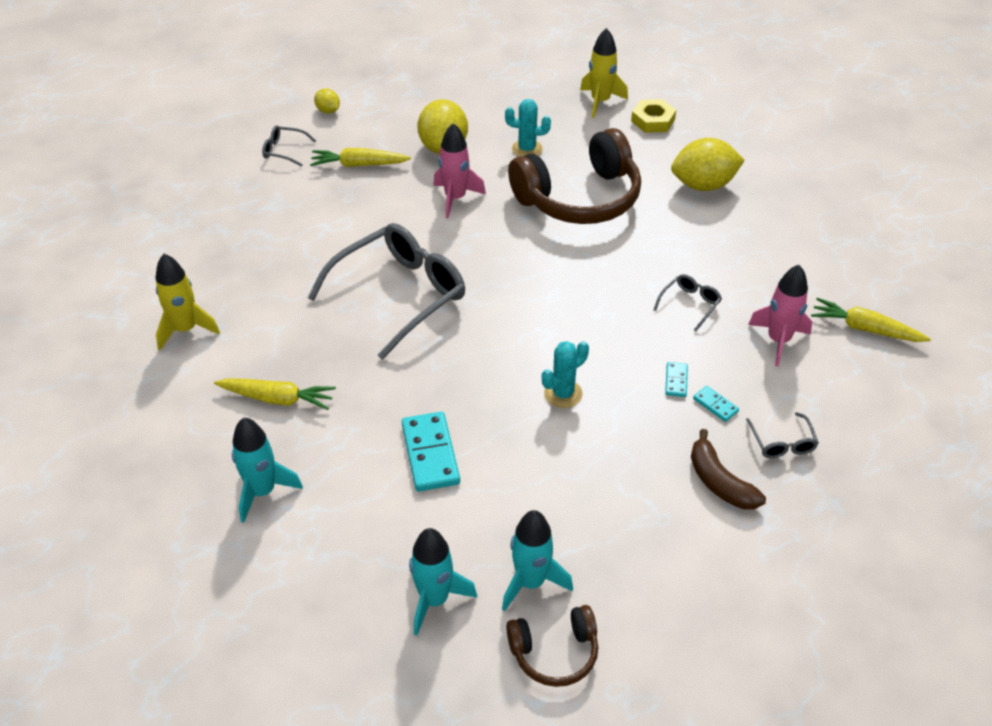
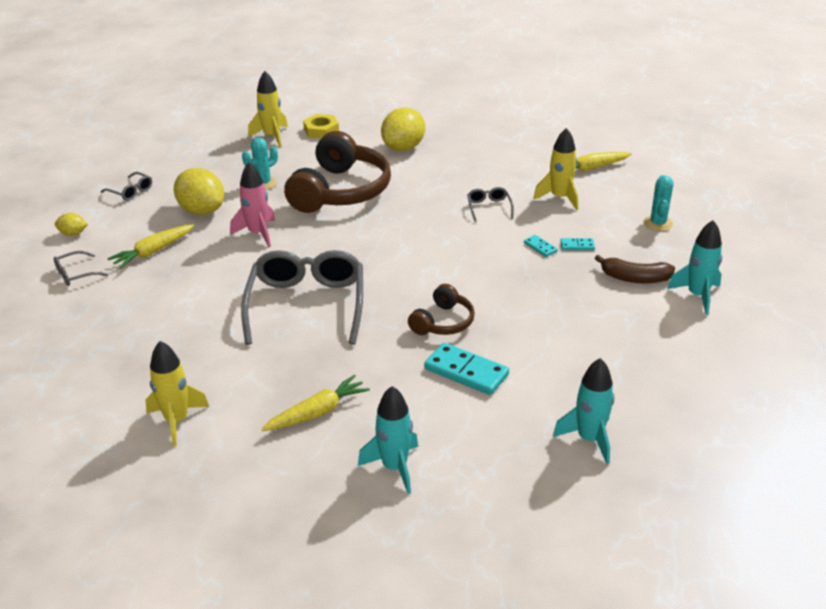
camera: 45 degrees left, 10 degrees down
turquoise rocket [502,510,573,611] -> turquoise rocket moved to [667,220,722,315]
brown headphones [506,605,598,687] -> brown headphones moved to [408,284,475,335]
turquoise cactus [542,341,589,408] -> turquoise cactus moved to [643,175,674,231]
grey glasses [746,412,819,458] -> grey glasses moved to [101,172,152,201]
pink rocket [748,265,812,366] -> yellow rocket [533,128,578,210]

